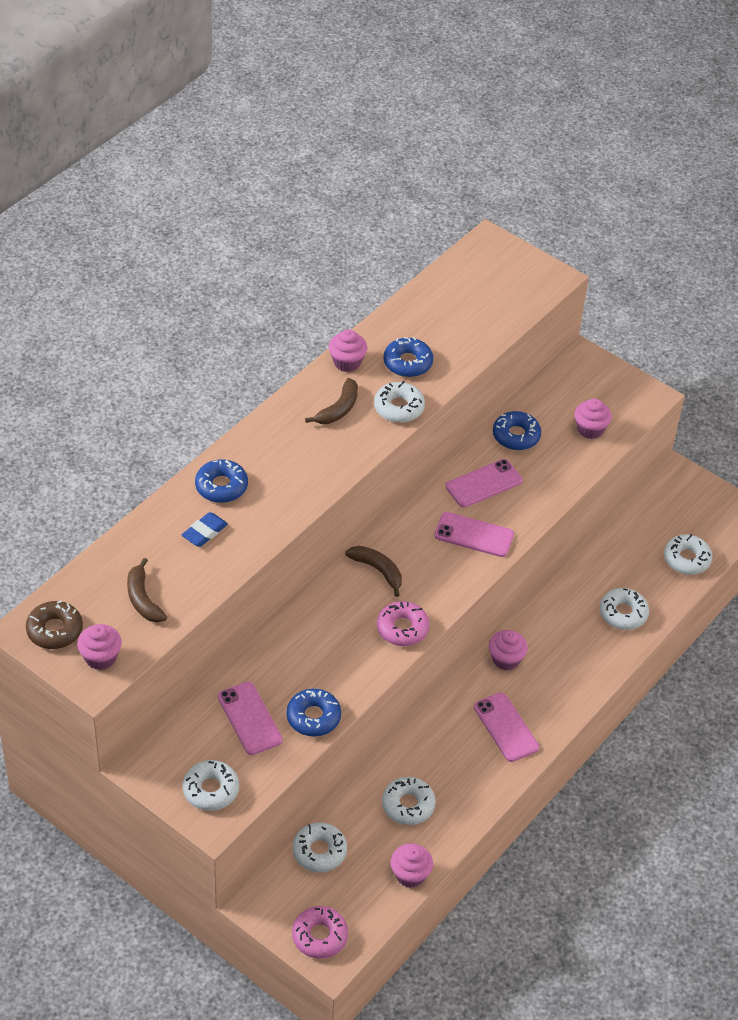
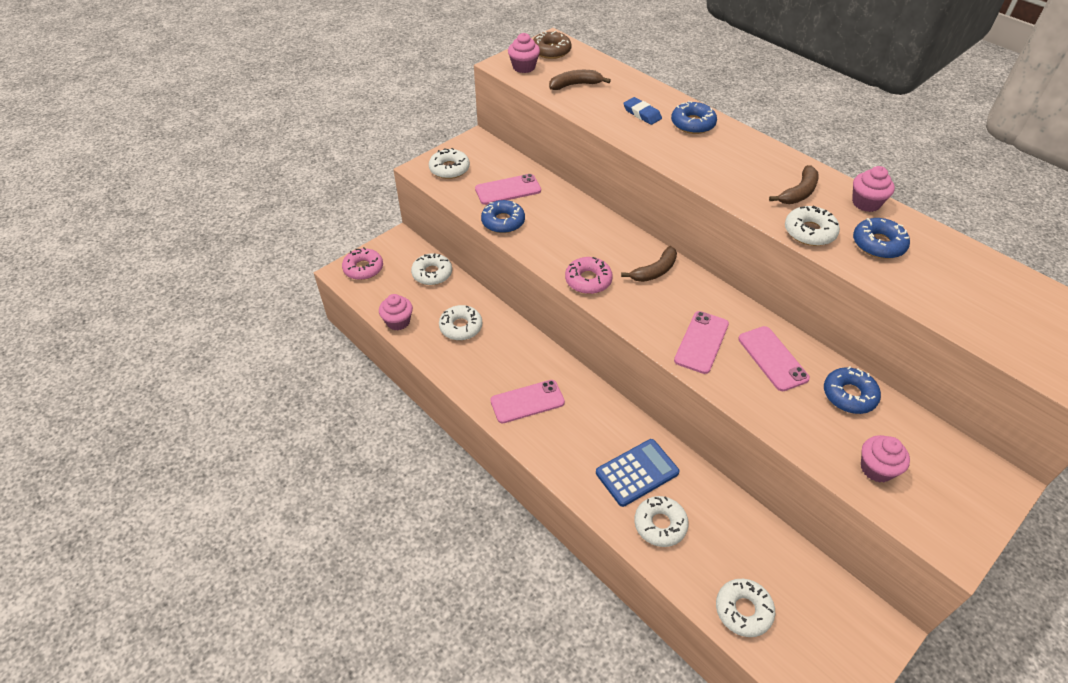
camera: 100 degrees right, 0 degrees up
brown banana [305,378,358,424] -> brown banana turned 90 degrees counterclockwise [769,165,819,204]
pink cupcake [489,630,528,671] -> none
none -> blue calculator [596,439,680,507]

